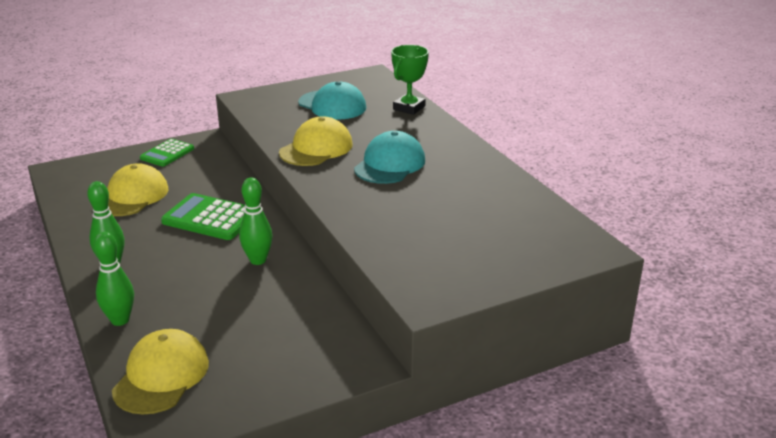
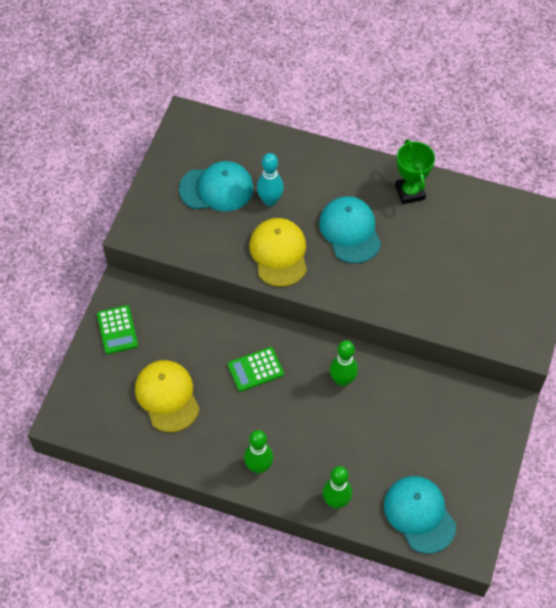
camera: 45 degrees left, 30 degrees up
yellow cap [112,329,209,414] -> turquoise cap [384,476,456,554]
green calculator [161,193,246,240] -> green calculator [228,347,284,392], size x0.65
green trophy [391,45,429,115] -> green trophy moved to [395,139,435,204]
none -> turquoise bowling pin [257,153,284,206]

